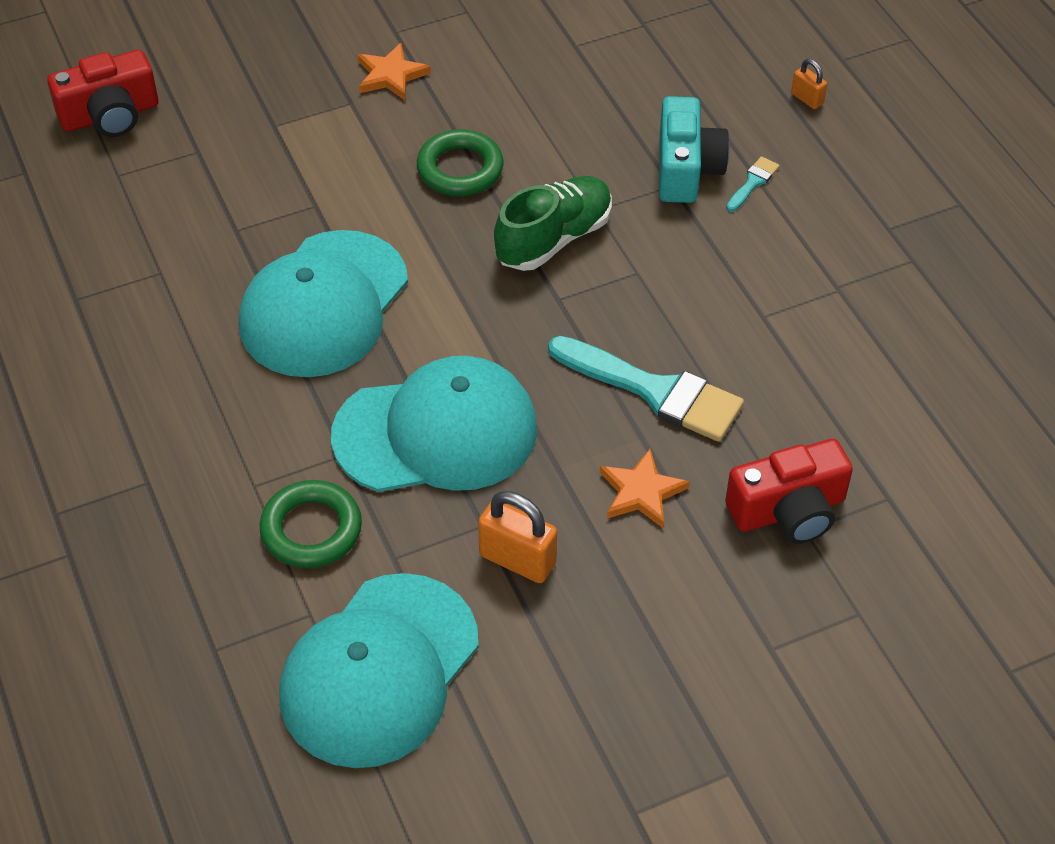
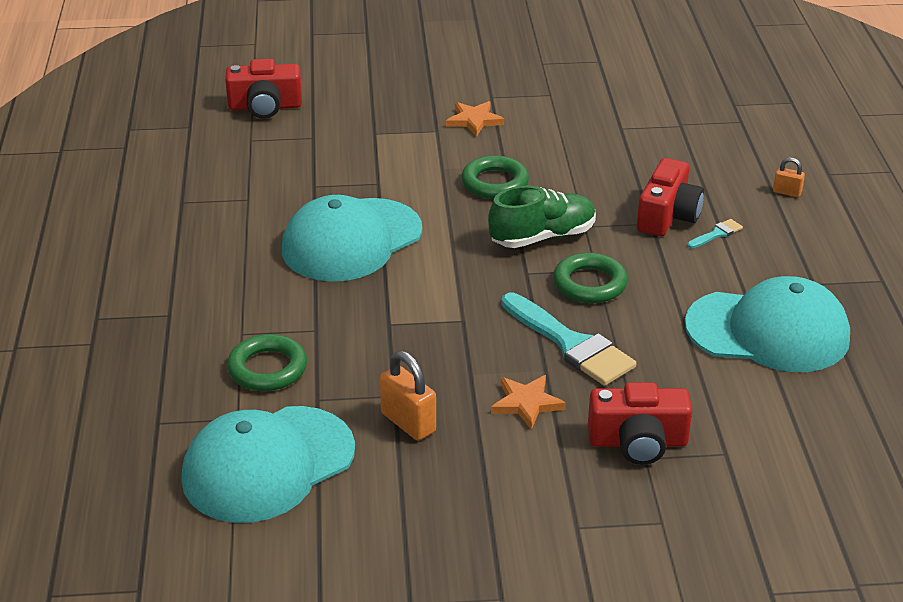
camera: 20 degrees right, 15 degrees down
turquoise cap [331,356,537,492] -> turquoise cap moved to [685,276,850,372]
turquoise camera [659,96,730,203] -> red camera [637,158,704,236]
orange padlock [791,59,827,109] -> orange padlock turned 45 degrees counterclockwise [773,157,805,197]
none -> green ring [553,253,628,303]

